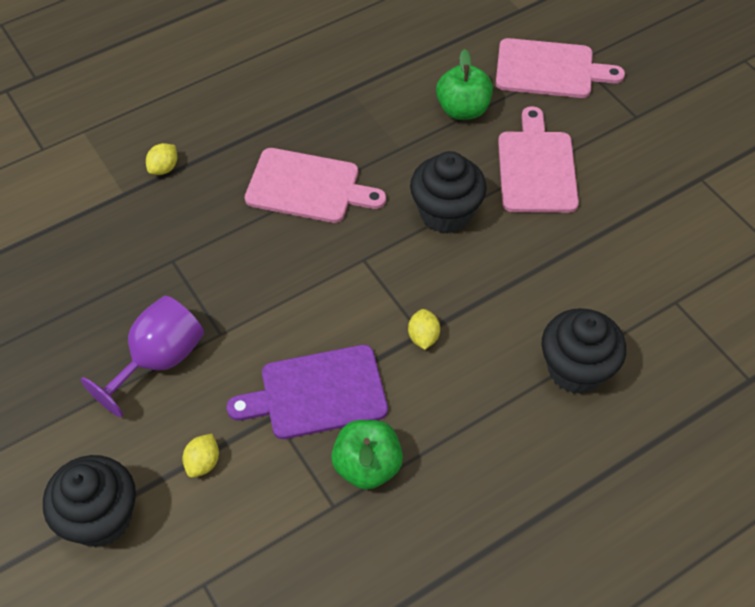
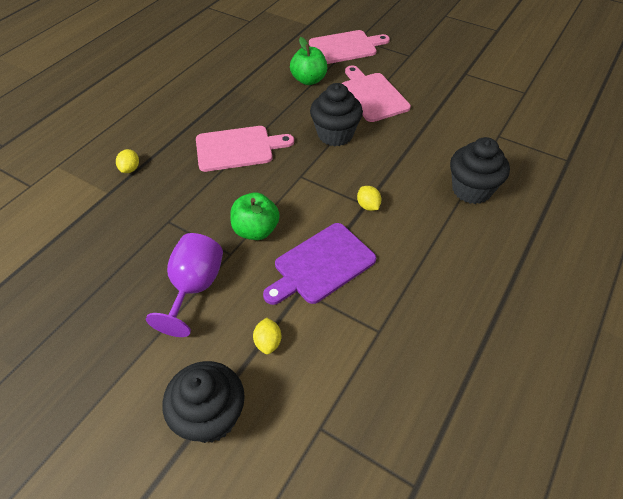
camera: 25 degrees left, 5 degrees down
green apple [331,420,403,490] -> green apple moved to [230,192,280,240]

